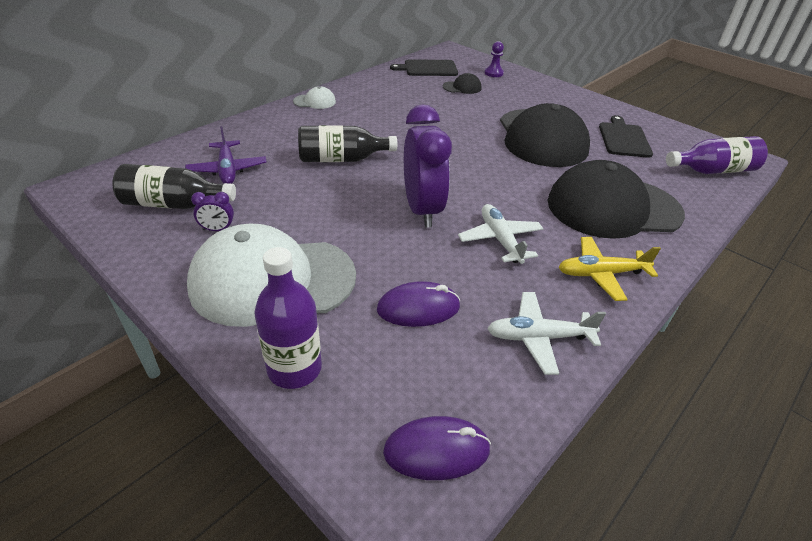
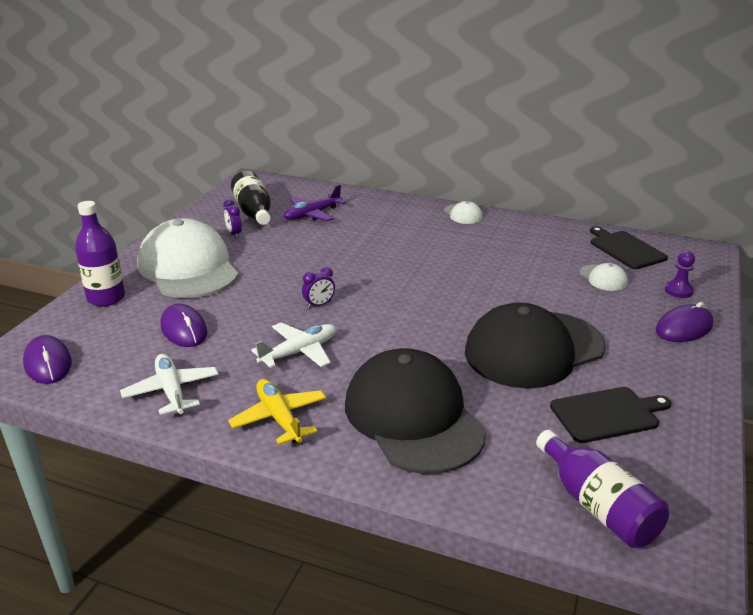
camera: 70 degrees right, 10 degrees down
black bottle [298,125,397,162] -> none
purple clock [404,104,452,228] -> purple clock [302,267,335,309], size x0.41
black cap [443,73,482,94] -> white cap [580,263,628,291]
none -> purple mouse [656,302,713,342]

